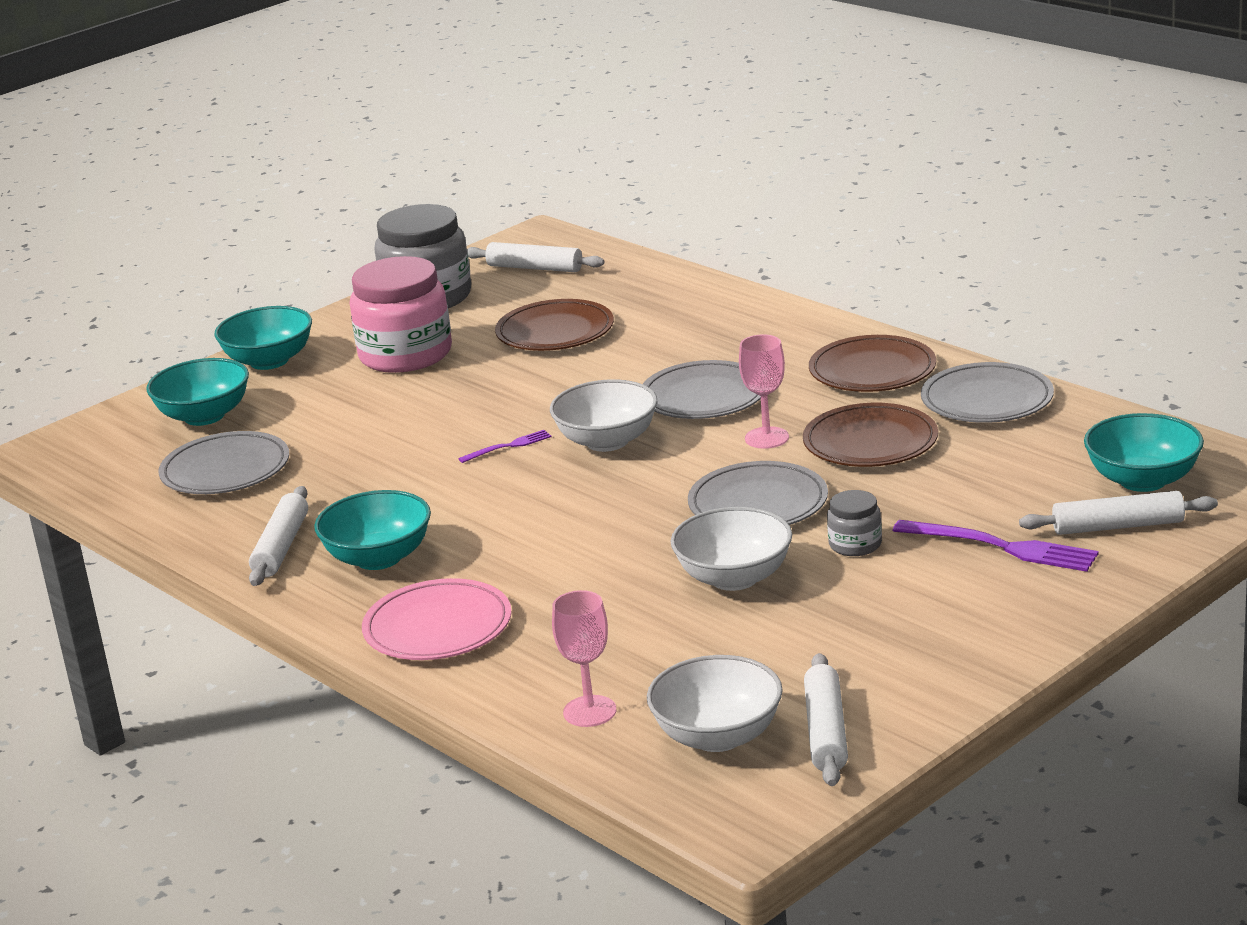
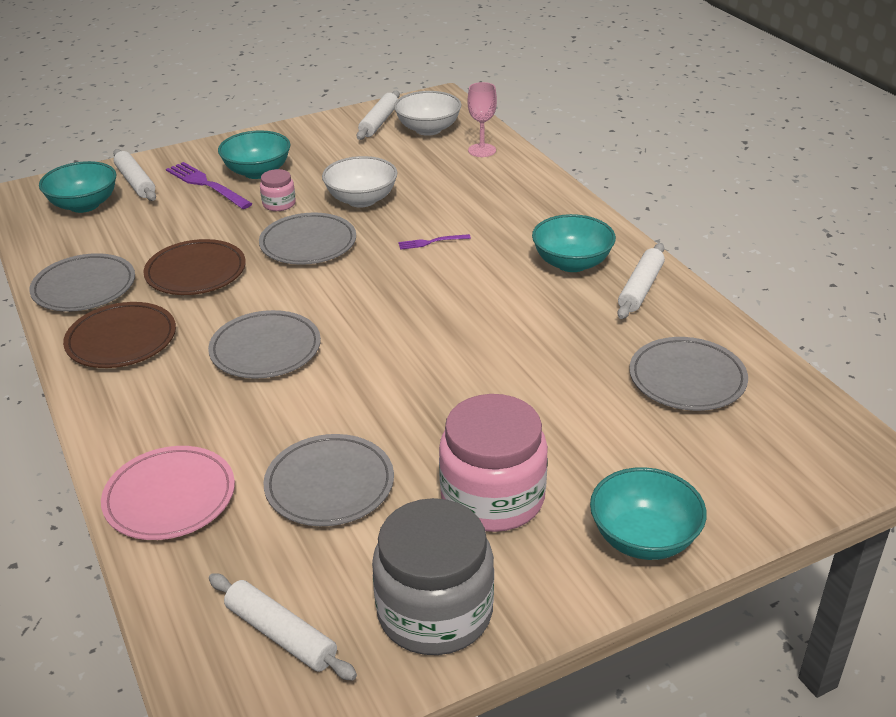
camera: 165 degrees left, 10 degrees up
turquoise bowl [146,358,249,426] -> turquoise bowl moved to [218,130,290,179]
pink plate [362,578,512,660] -> pink plate moved to [101,446,235,540]
purple fork [458,430,552,463] -> purple fork moved to [398,234,471,250]
brown plate [495,299,614,351] -> grey plate [263,434,394,526]
white bowl [550,379,657,452] -> none
pink goblet [739,334,789,449] -> none
grey jar [827,490,882,556] -> pink jar [260,169,296,211]
white rolling pin [1019,491,1218,535] -> white rolling pin turned 45 degrees clockwise [113,149,156,201]

